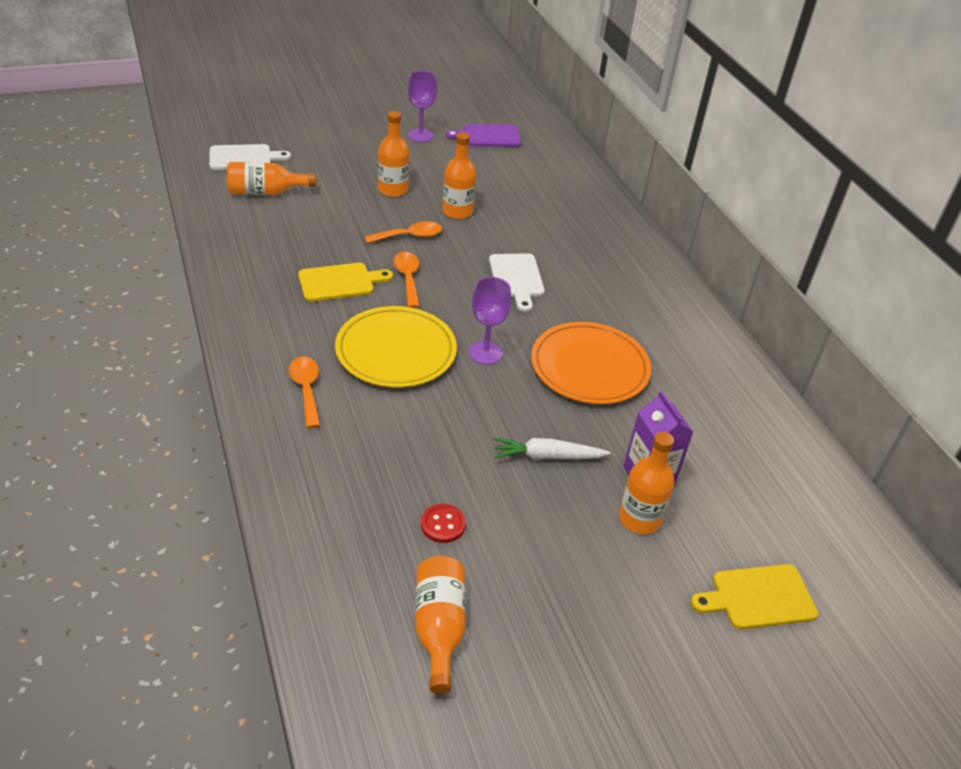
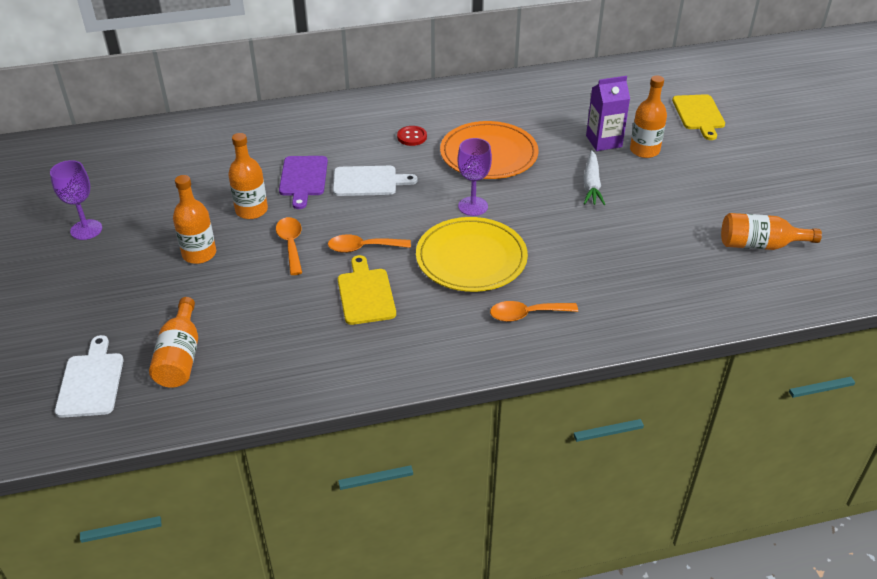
camera: 80 degrees left, 0 degrees up
red button [421,504,466,543] -> red button moved to [397,126,427,146]
purple cutting board [446,124,521,147] -> purple cutting board moved to [279,156,328,209]

